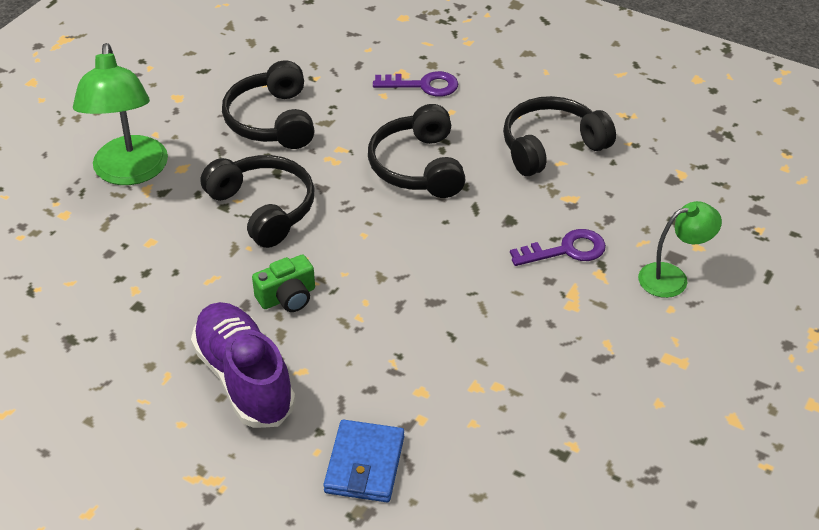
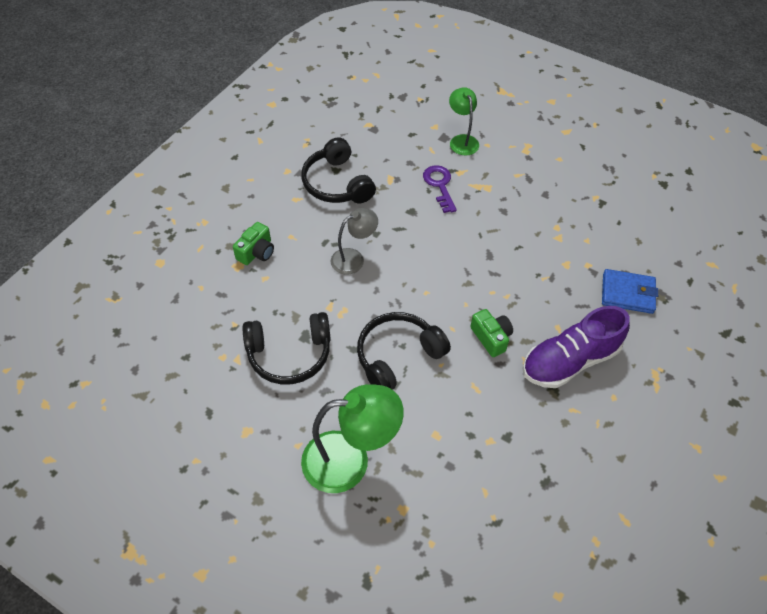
camera: 90 degrees left, 10 degrees up
black headphones [368,104,466,198] -> grey lamp [331,208,378,275]
purple key [373,71,458,97] -> green camera [233,222,274,265]

